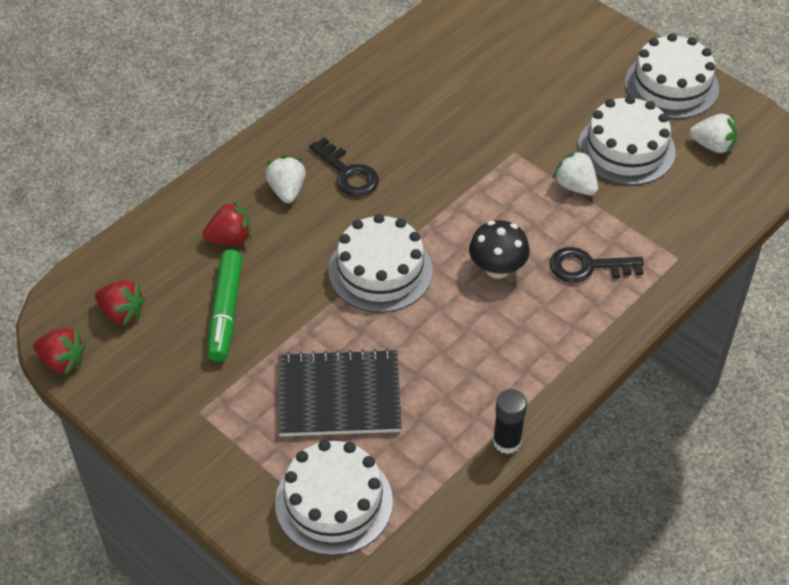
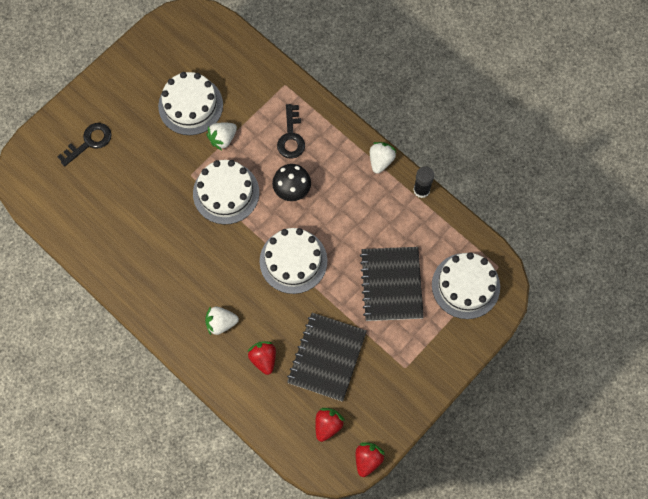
camera: 90 degrees left, 20 degrees up
green marker [208,250,243,362] -> black notebook [287,313,367,402]
black key [309,137,379,197] -> black key moved to [57,123,112,167]
white cake [625,33,719,119] -> white cake moved to [193,160,259,225]
white strawberry [690,114,737,154] -> white strawberry moved to [370,142,396,174]

